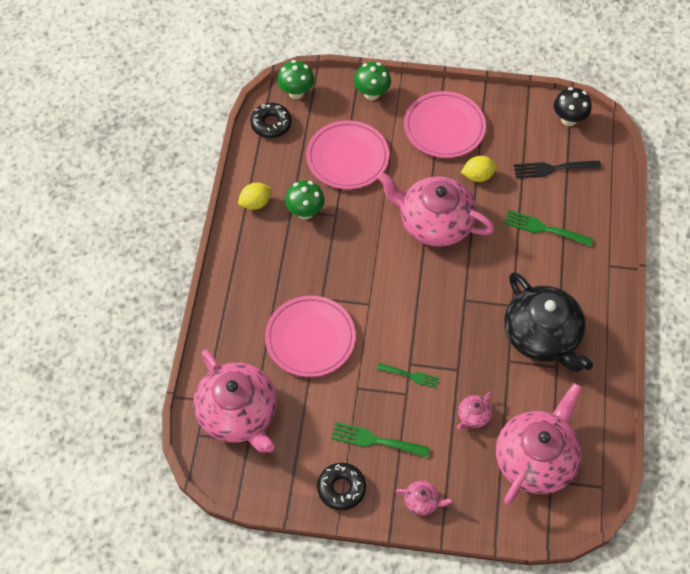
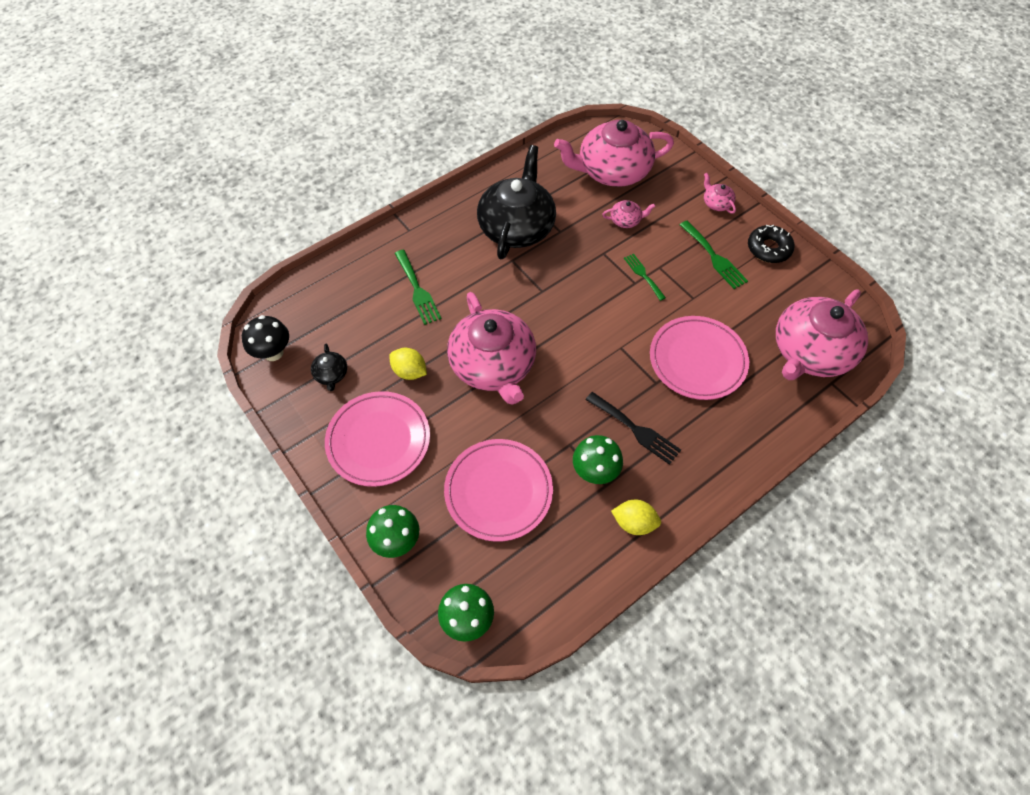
camera: 135 degrees left, 0 degrees up
pink teapot [193,349,277,453] -> pink teapot turned 150 degrees counterclockwise [776,289,868,380]
black donut [250,103,292,138] -> none
black fork [514,161,601,178] -> black fork moved to [585,392,681,465]
none -> black teapot [311,344,347,391]

